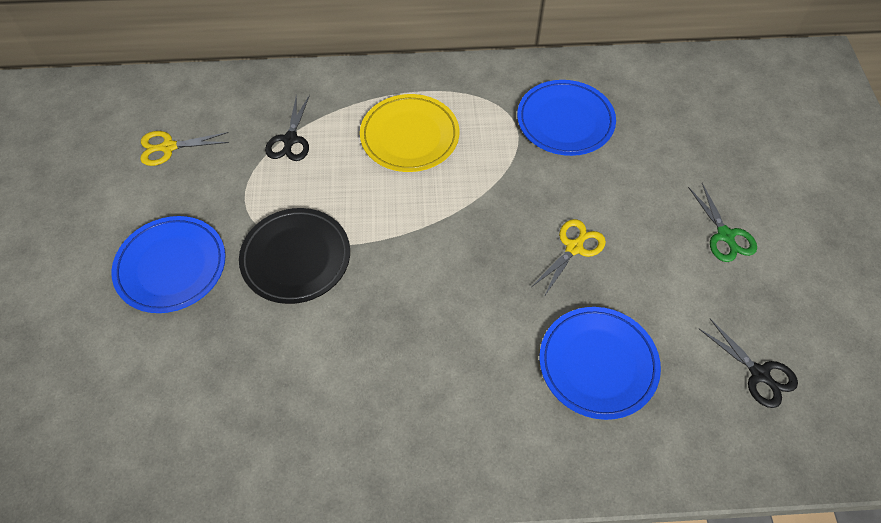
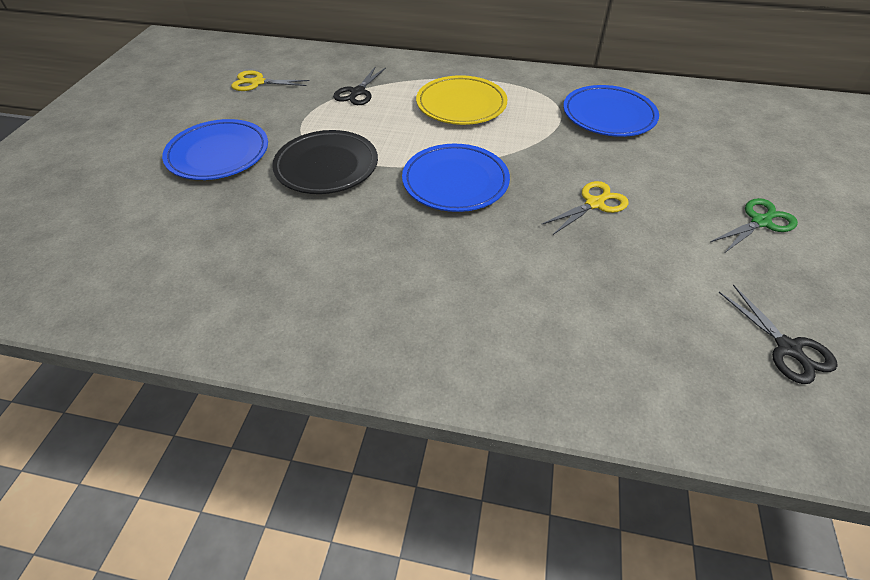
camera: 15 degrees right, 10 degrees down
blue plate [539,307,661,420] -> blue plate moved to [402,144,510,212]
green scissors [688,183,757,262] -> green scissors turned 120 degrees counterclockwise [711,198,798,252]

